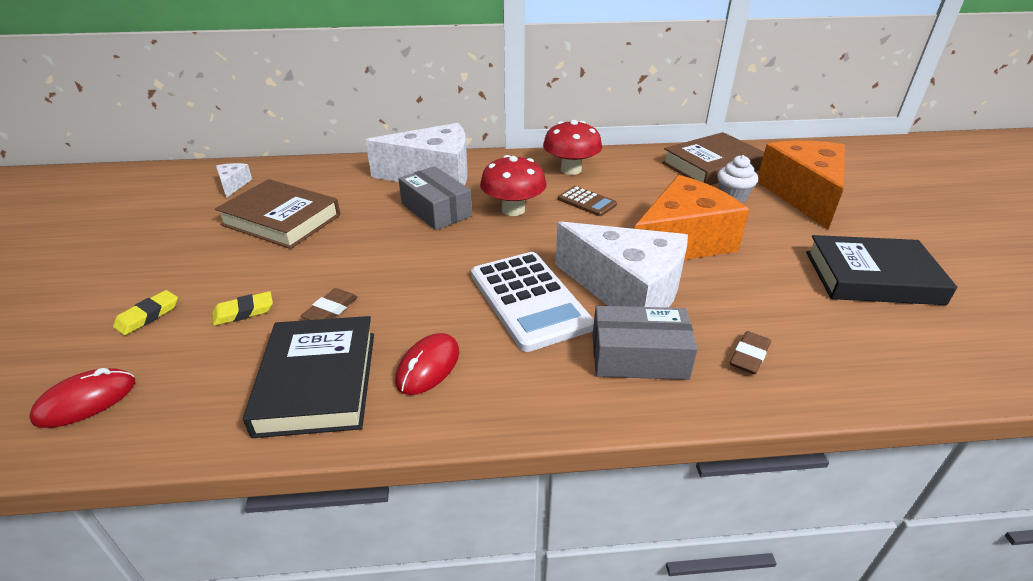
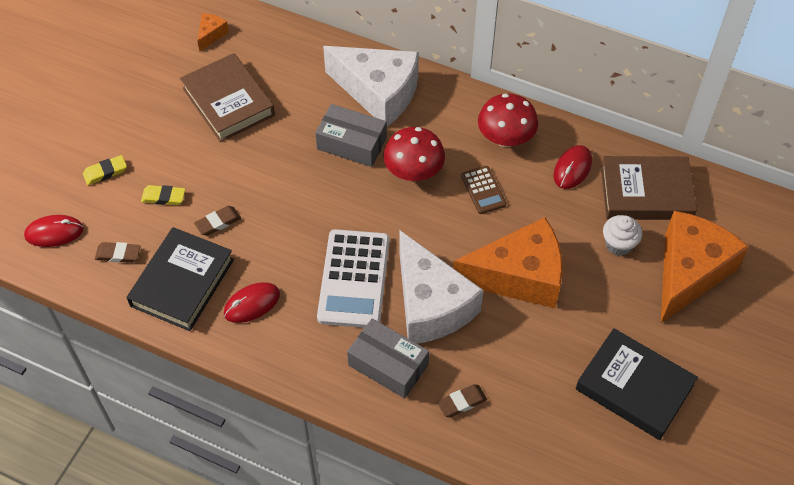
camera: 30 degrees right, 20 degrees up
white cheese [216,163,252,198] -> orange cheese [197,13,229,51]
grey box [398,166,472,230] -> grey box turned 60 degrees counterclockwise [315,104,387,167]
none -> brown eraser [95,242,141,263]
none -> red mouse [554,145,592,189]

